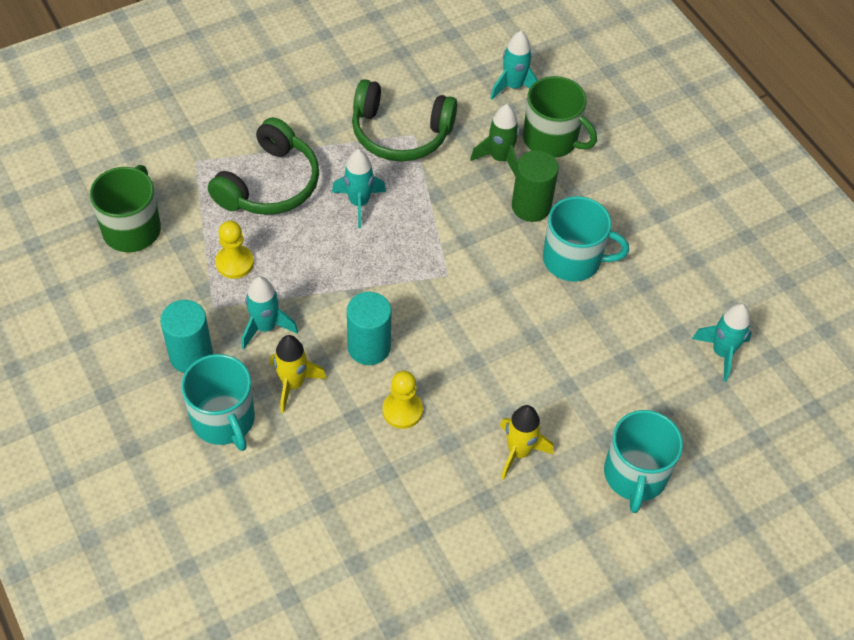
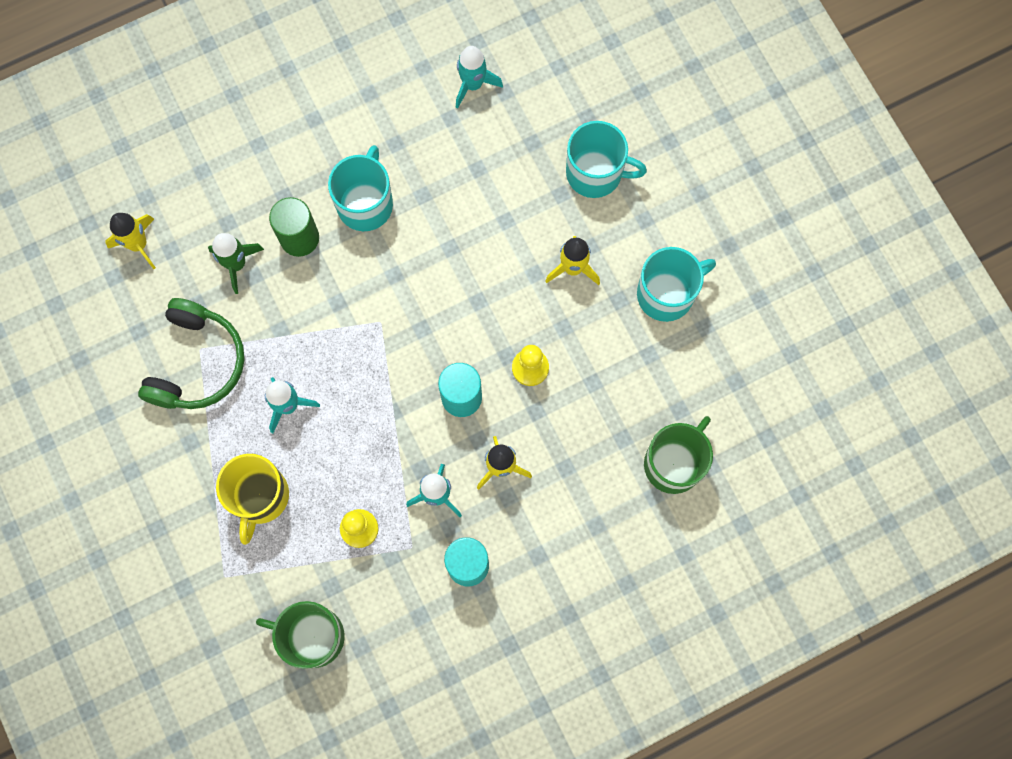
camera: 85 degrees left, 20 degrees up
turquoise mug [181,354,255,451] -> turquoise mug moved to [637,247,716,322]
green headphones [208,117,319,215] -> yellow mug [216,454,289,545]
turquoise rocket [490,31,538,100] -> yellow rocket [105,213,156,269]
green mug [523,76,597,158] -> green mug moved to [644,416,713,494]

